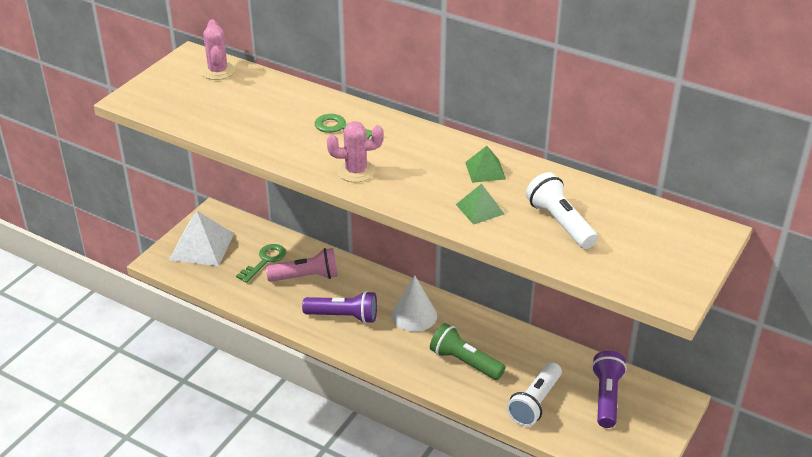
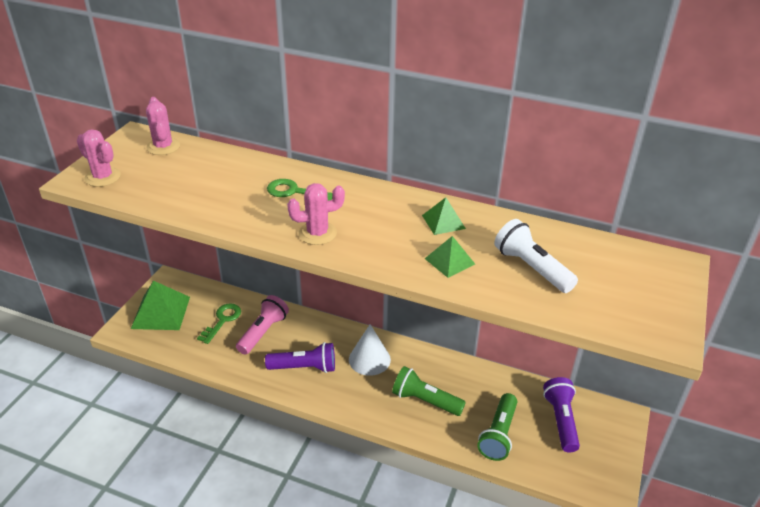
camera: 10 degrees left, 0 degrees up
white pyramid [169,211,234,266] -> green pyramid [131,281,190,330]
pink flashlight [266,248,338,282] -> pink flashlight turned 45 degrees counterclockwise [236,295,289,355]
white flashlight [507,362,562,427] -> green flashlight [477,393,517,461]
none -> pink cactus [77,129,121,187]

